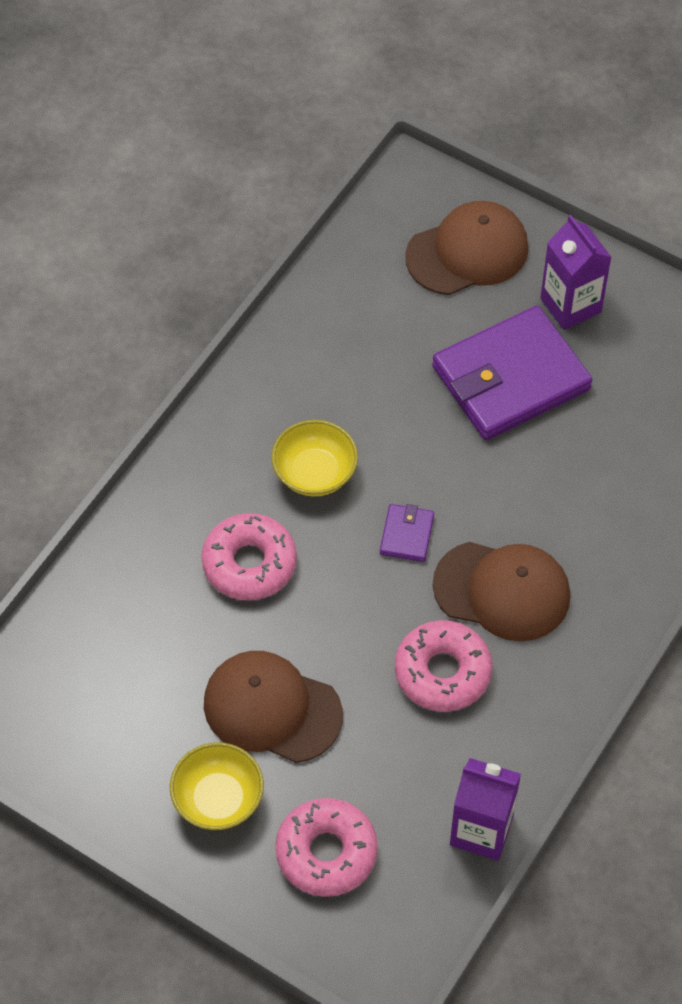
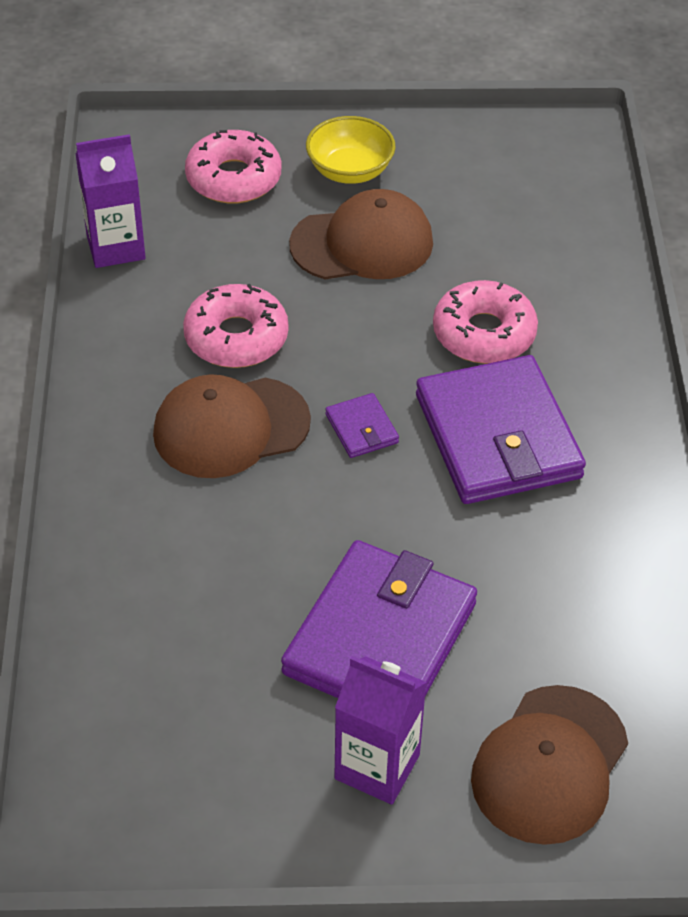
camera: 145 degrees right, 10 degrees down
yellow bowl [271,420,358,496] -> purple wallet [416,355,586,504]

